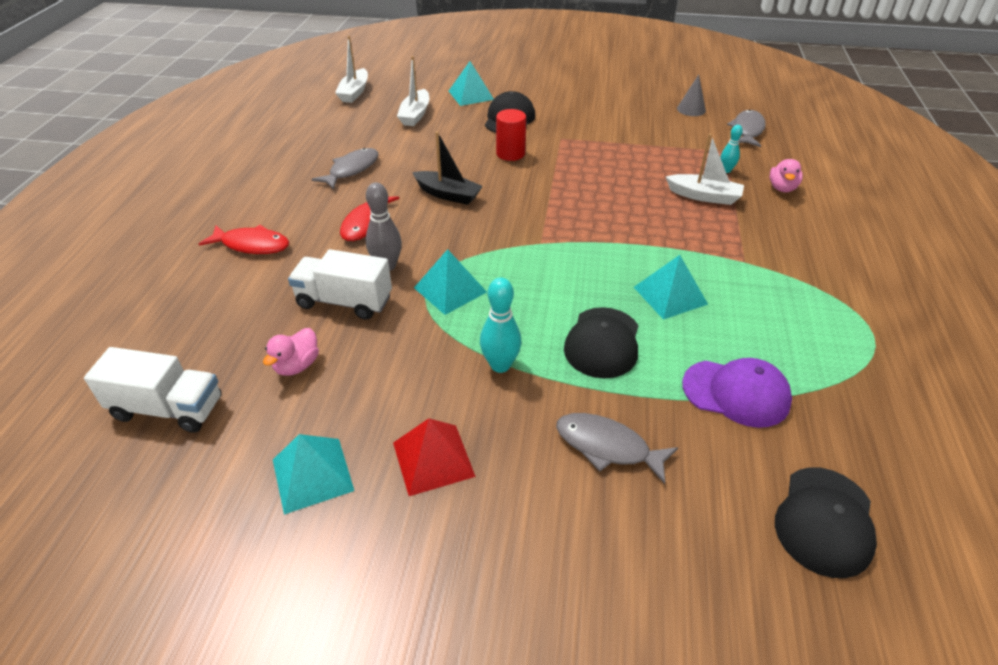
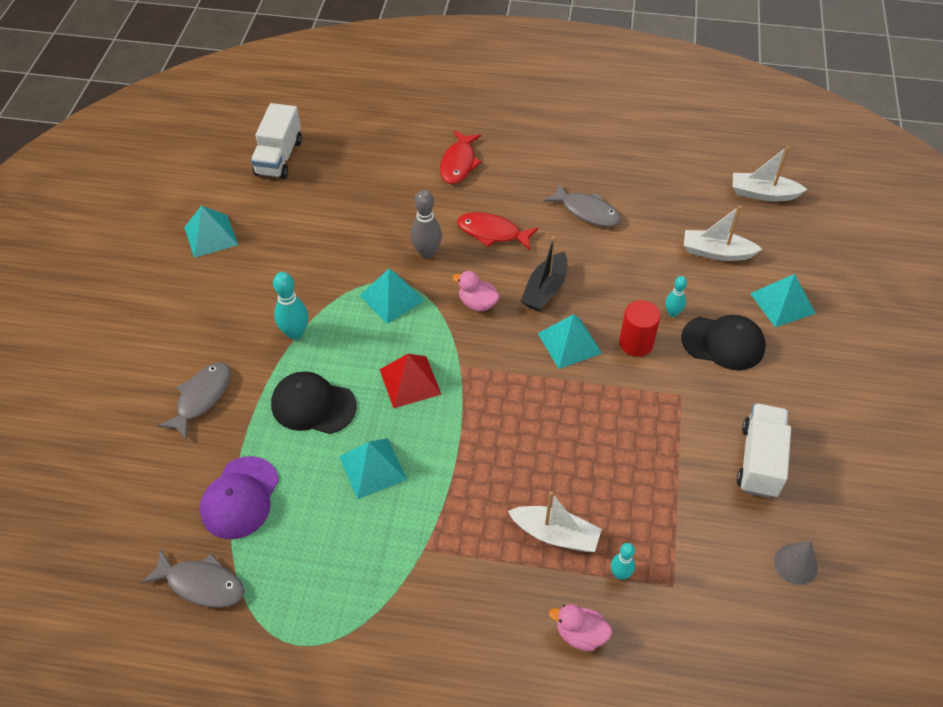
camera: 90 degrees right, 10 degrees up
pink duck [263,328,319,376] -> pink duck moved to [453,271,500,311]
white truck [288,249,392,320] -> white truck moved to [737,403,791,498]
red pyramid [393,418,476,496] -> red pyramid moved to [379,354,442,408]
white boat [666,133,744,205] -> white boat turned 90 degrees counterclockwise [508,491,602,552]
grey fish [727,110,766,147] -> grey fish moved to [141,549,244,608]
black cap [775,467,877,578] -> none
none -> turquoise pyramid [537,314,602,369]
none -> turquoise bowling pin [665,276,687,317]

